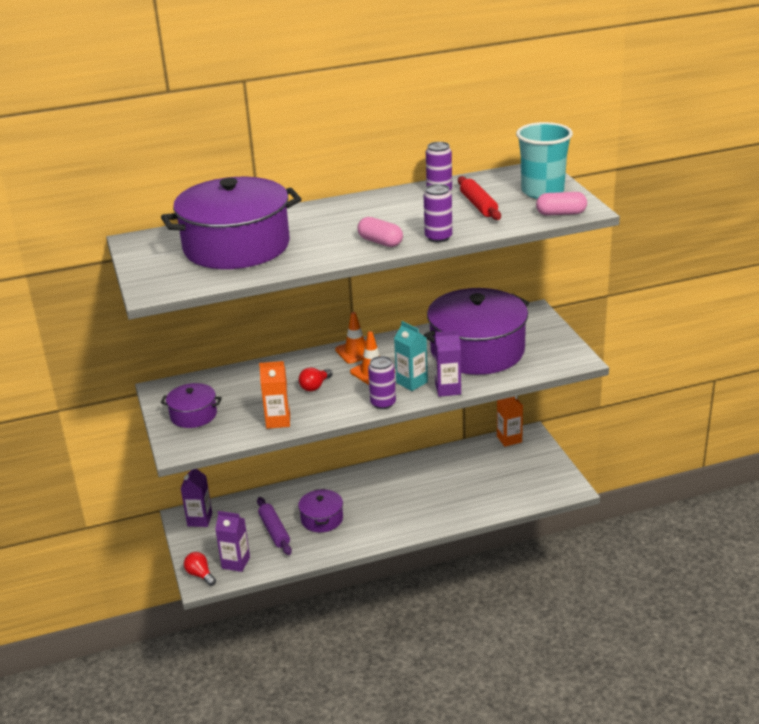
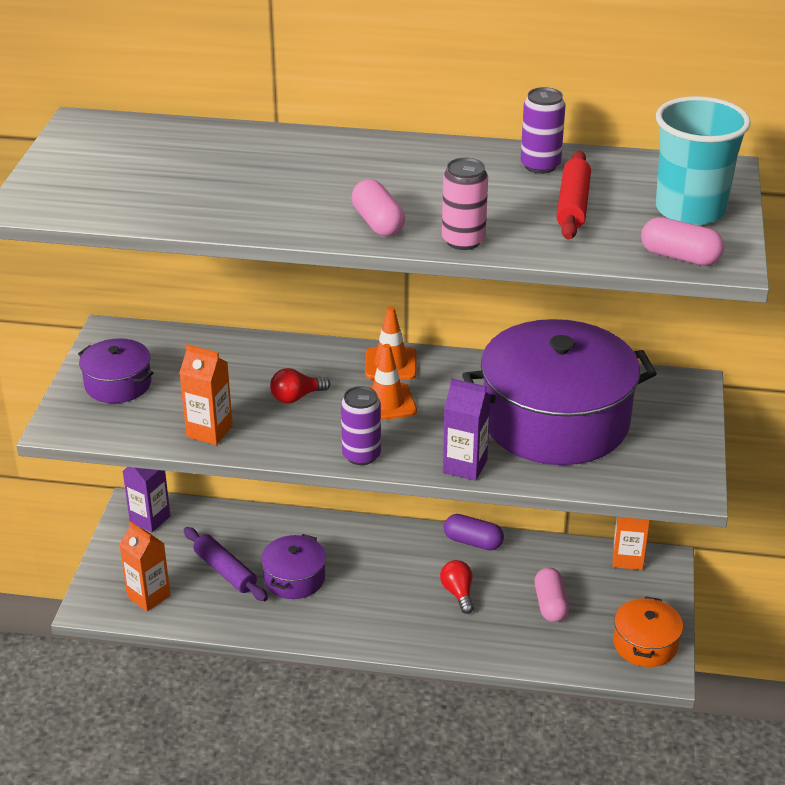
camera: 25 degrees right, 5 degrees up
purple pot [161,177,302,269] -> none
red light bulb [184,552,216,586] -> red light bulb moved to [440,560,474,614]
purple carton [215,511,250,572] -> orange carton [119,521,170,612]
purple rolling pin [257,497,292,555] -> purple rolling pin turned 45 degrees counterclockwise [184,527,268,601]
turquoise carton [394,321,428,391] -> none
purple can [423,184,452,243] -> pink can [442,158,488,250]
none -> purple capsule [444,514,504,550]
none -> pink capsule [534,568,569,622]
none -> orange pot [613,596,683,667]

